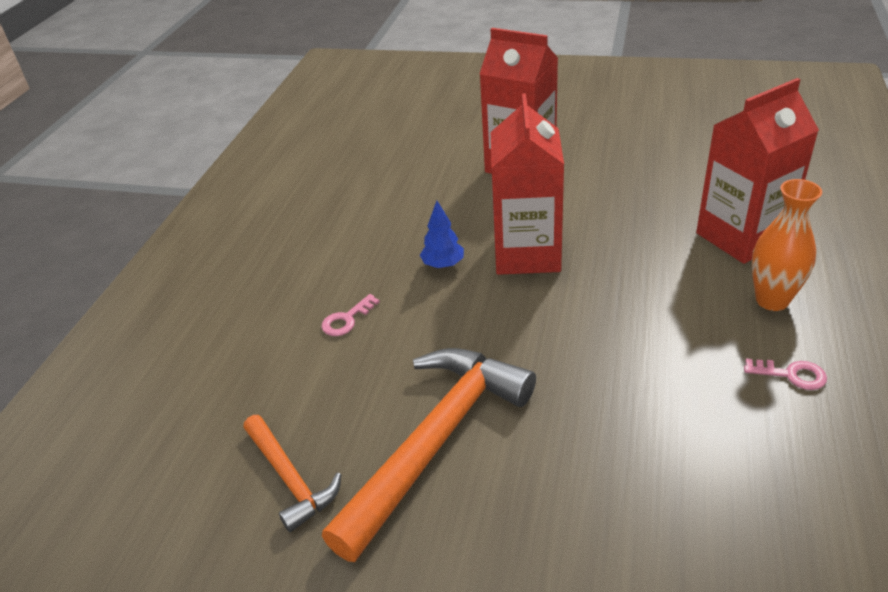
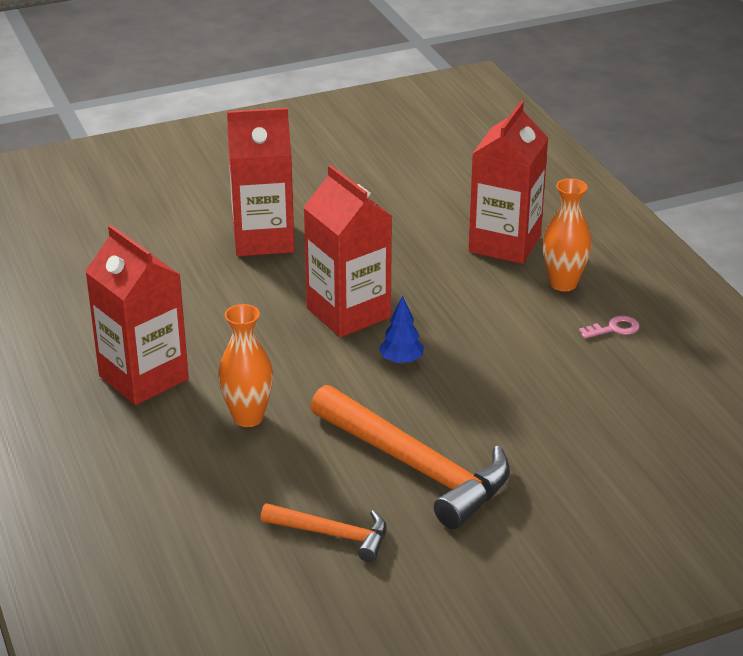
camera: 40 degrees left, 5 degrees down
pink key [321,294,380,336] -> orange vase [218,304,273,427]
orange hammer [322,348,536,562] -> orange hammer turned 135 degrees clockwise [311,385,510,529]
blue tree [420,201,464,269] -> blue tree moved to [379,296,424,364]
none -> red carton [85,225,189,405]

